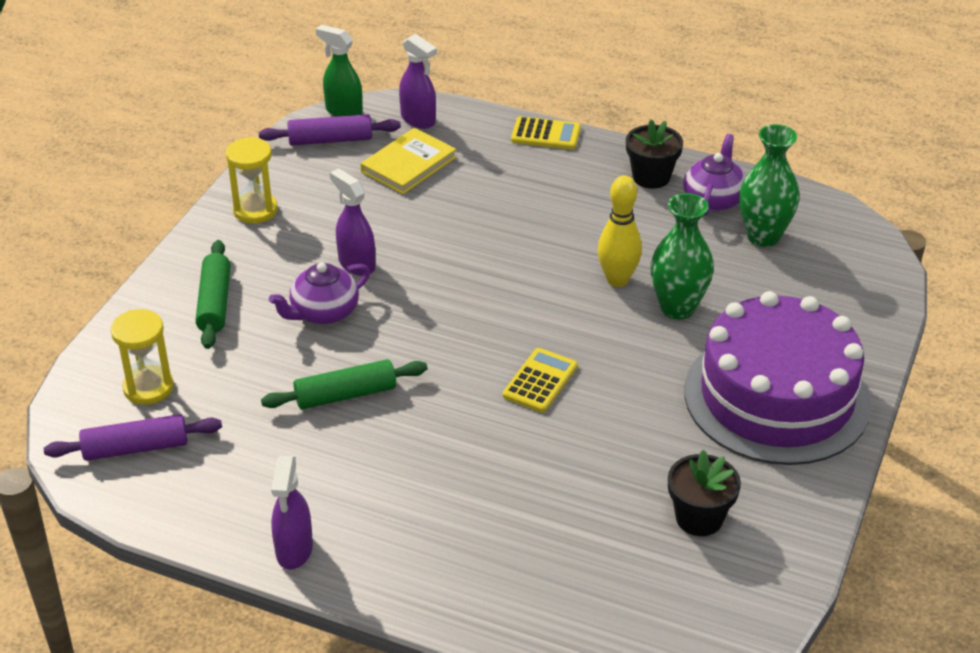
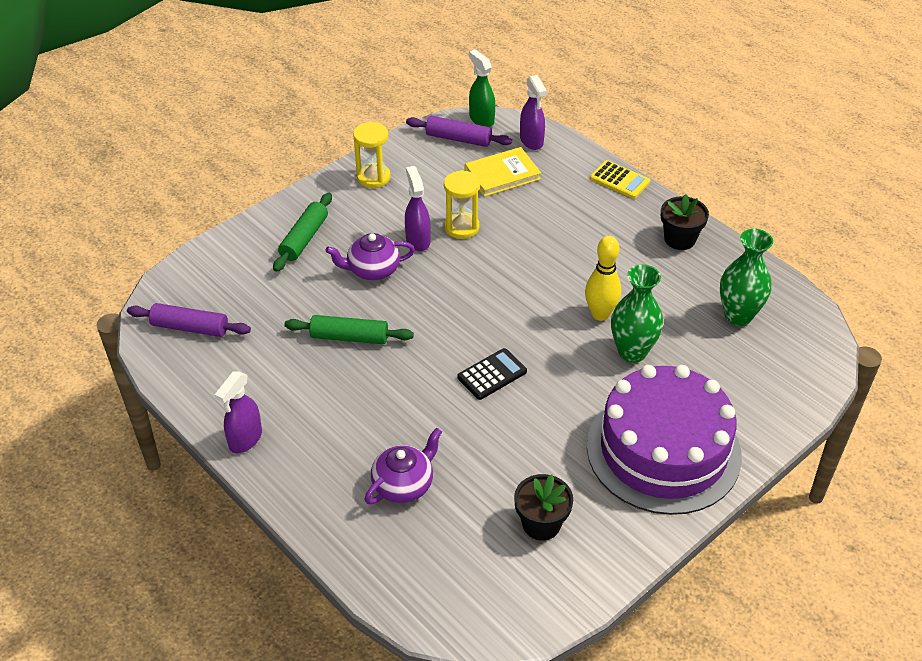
camera: 25 degrees right, 5 degrees up
yellow hourglass [111,309,174,405] -> yellow hourglass moved to [444,170,480,239]
yellow calculator [503,348,578,413] -> black calculator [458,348,527,400]
purple teapot [683,134,746,216] -> purple teapot moved to [365,428,442,504]

